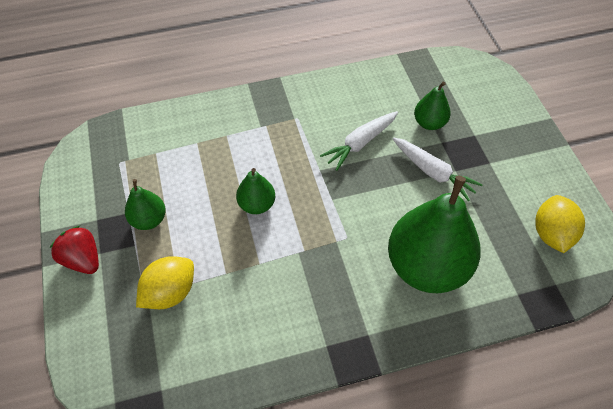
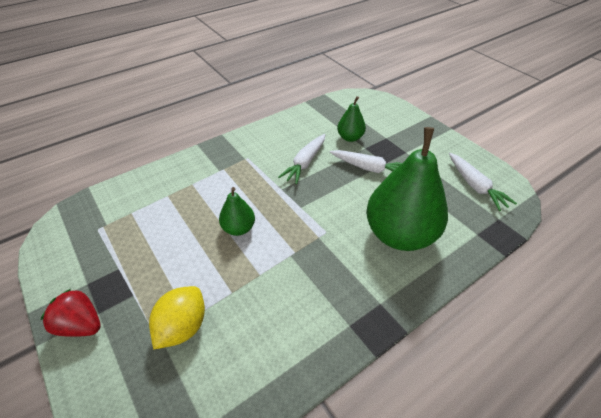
camera: 20 degrees left, 10 degrees down
green pear [125,179,166,230] -> none
yellow lemon [535,195,585,253] -> white carrot [449,153,517,211]

